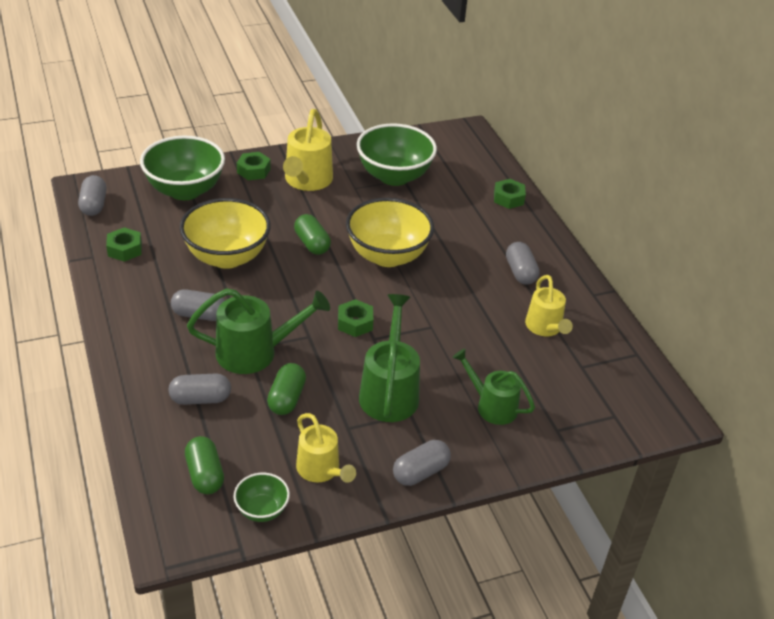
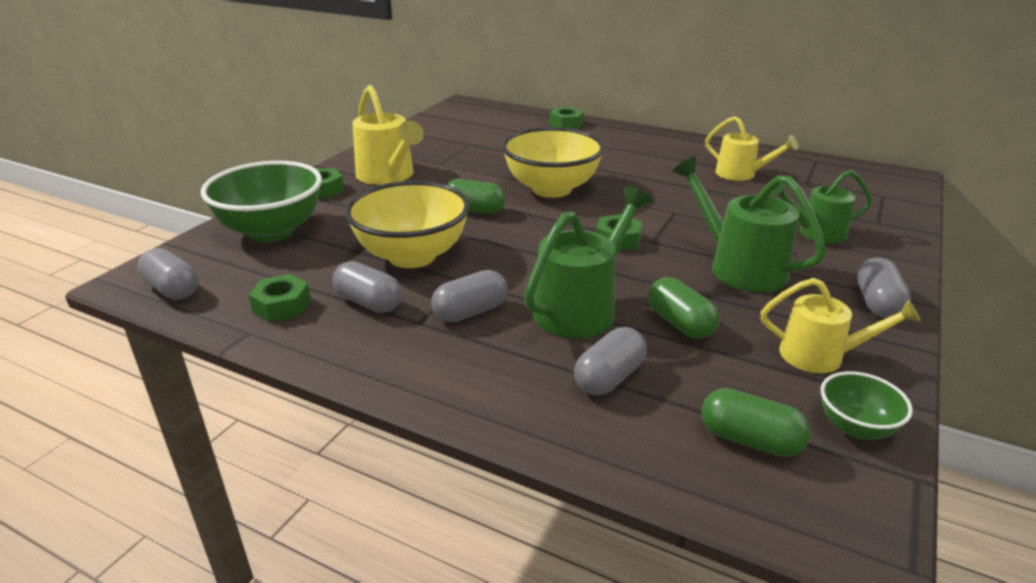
camera: 40 degrees left, 10 degrees down
green bowl [356,123,437,186] -> none
grey capsule [506,242,540,285] -> grey capsule moved to [332,261,402,313]

